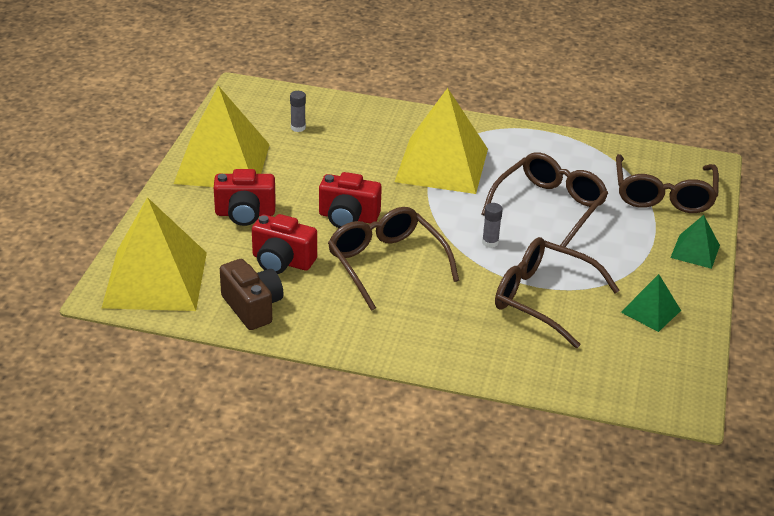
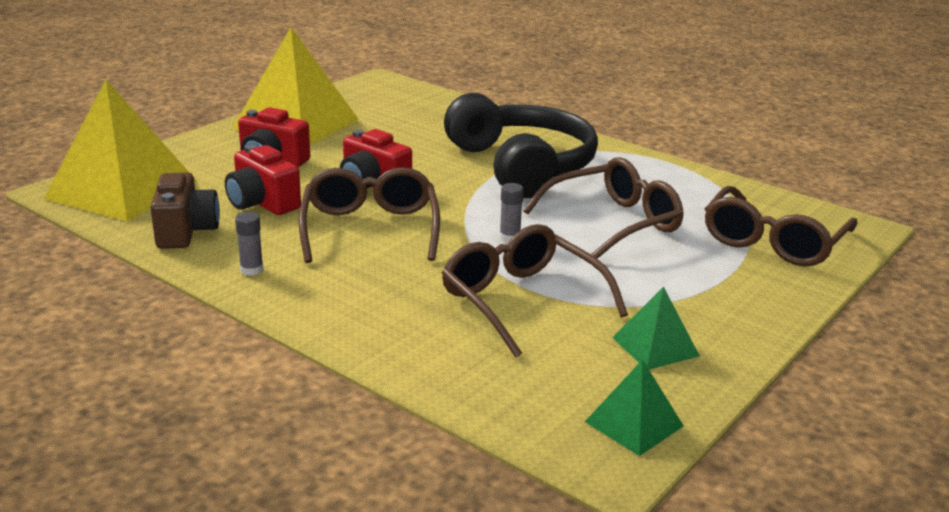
camera: 25 degrees right, 10 degrees down
grey glue stick [290,91,306,132] -> grey glue stick moved to [235,212,263,276]
yellow pyramid [395,88,488,194] -> black headphones [444,93,598,198]
green pyramid [671,215,720,269] -> green pyramid moved to [585,359,684,456]

